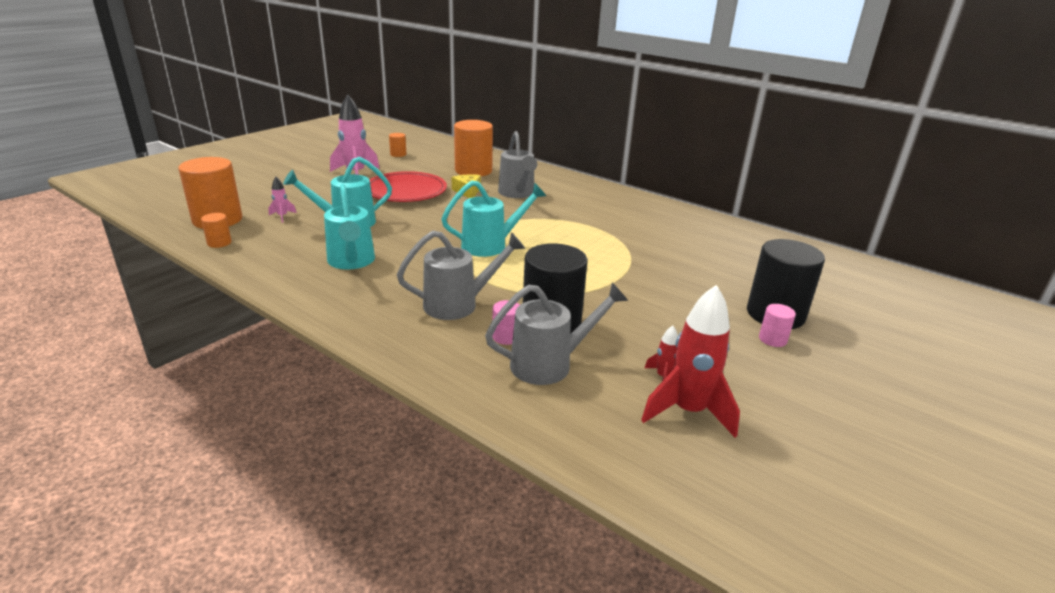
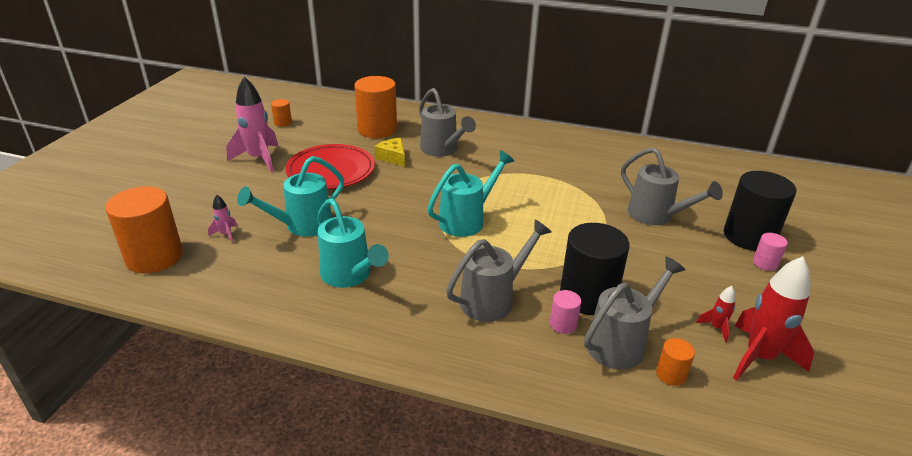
camera: 20 degrees left, 5 degrees up
orange cylinder [201,213,232,248] -> orange cylinder moved to [656,338,695,386]
none -> grey watering can [621,147,723,225]

